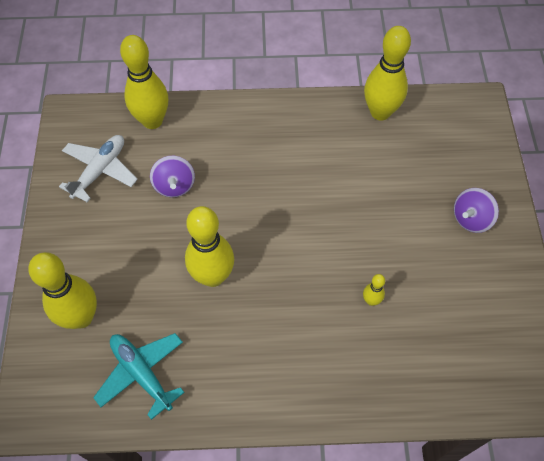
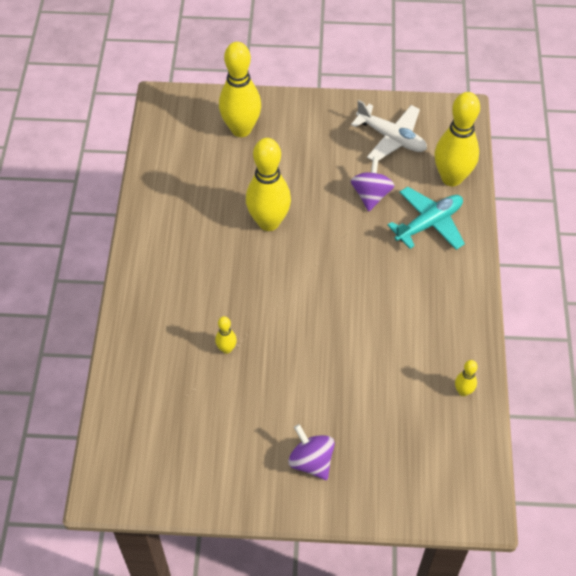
camera: 95 degrees right, 5 degrees down
turquoise plane [93,333,185,420] -> turquoise plane moved to [387,187,465,250]
purple spinning top [150,156,195,198] -> purple spinning top turned 105 degrees clockwise [351,157,395,211]
yellow bowling pin [364,26,411,121] -> yellow bowling pin [455,360,478,396], size x0.44

